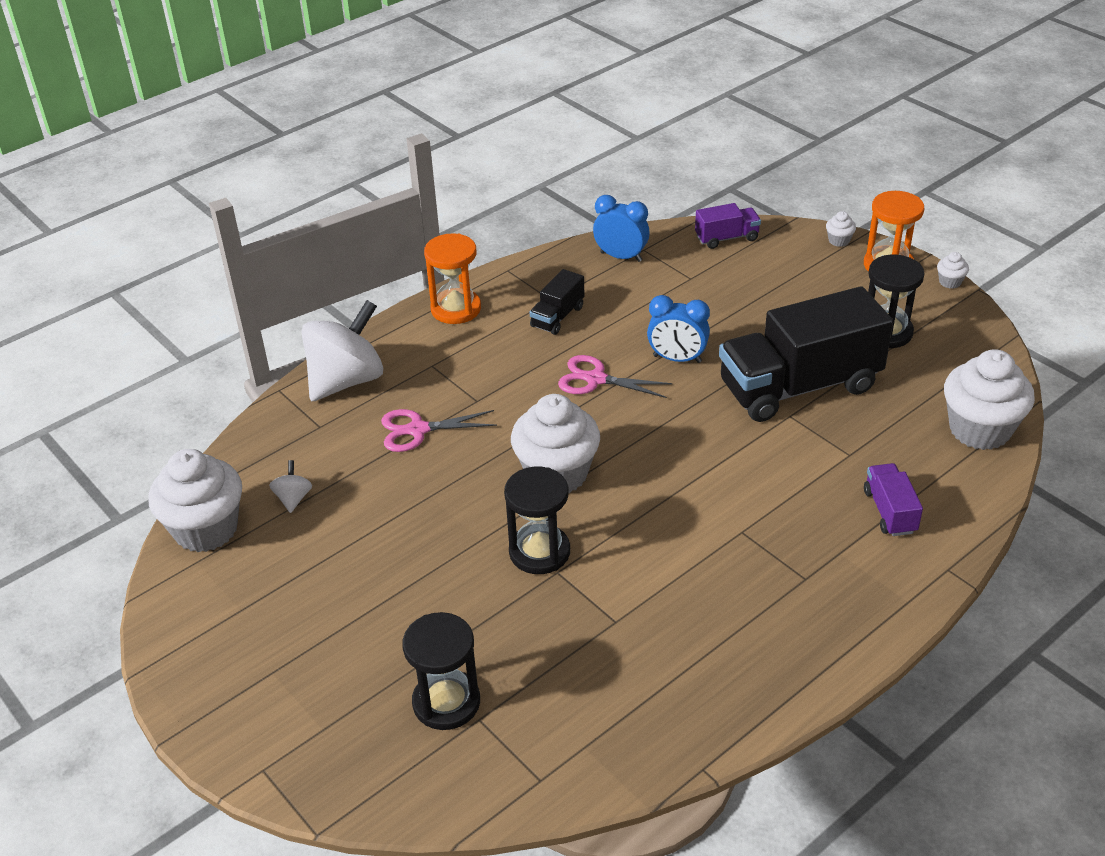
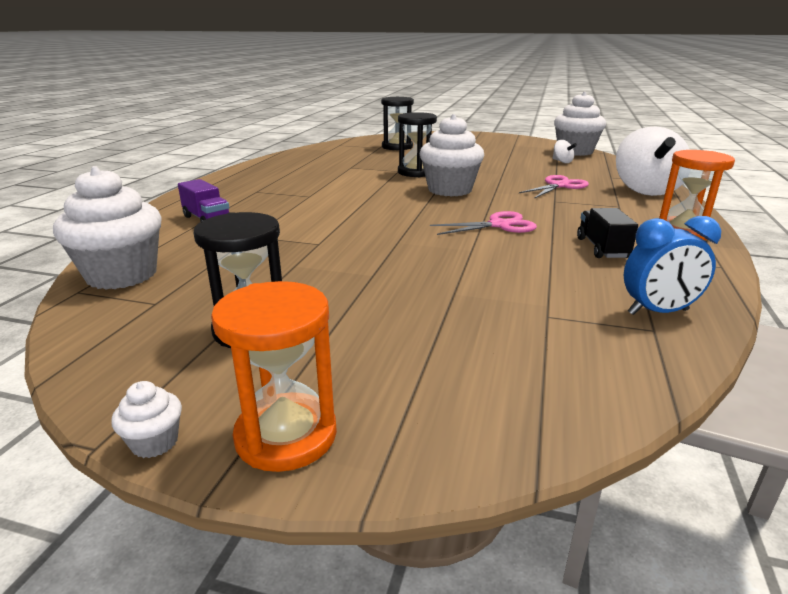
camera: 145 degrees right, 15 degrees down
blue clock [647,295,710,363] -> none
purple truck [695,203,761,249] -> none
black truck [719,286,893,422] -> none
white cupcake [826,211,856,247] -> none

